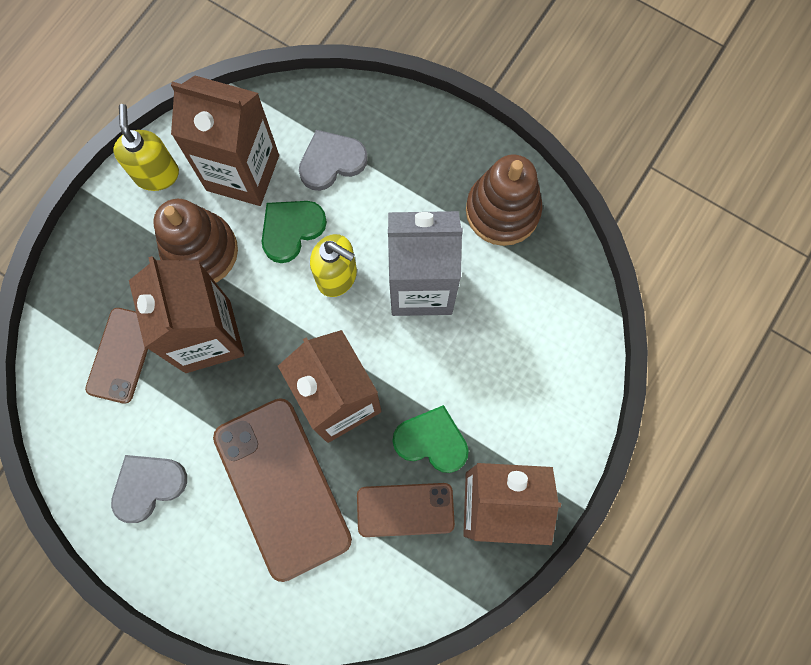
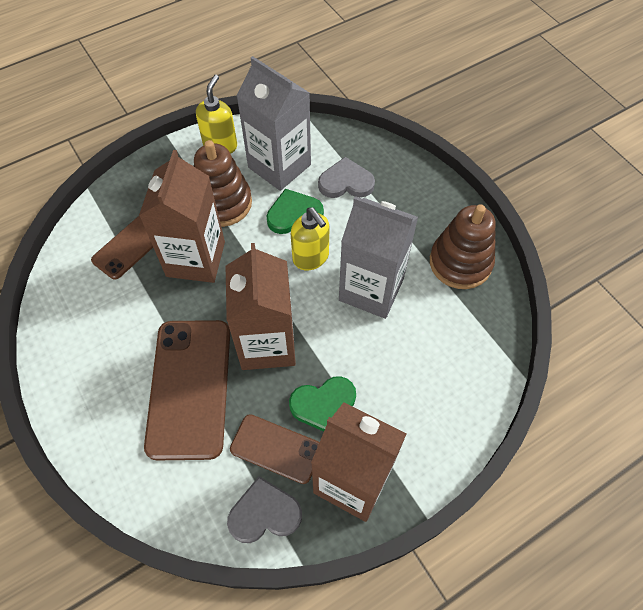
camera: 25 degrees right, 15 degrees down
grey heart [111,455,187,523] -> grey heart moved to [227,476,302,543]
brown carton [171,76,279,206] -> grey carton [237,56,311,191]
green heart [392,405,469,473] -> green heart turned 120 degrees clockwise [289,376,356,432]

